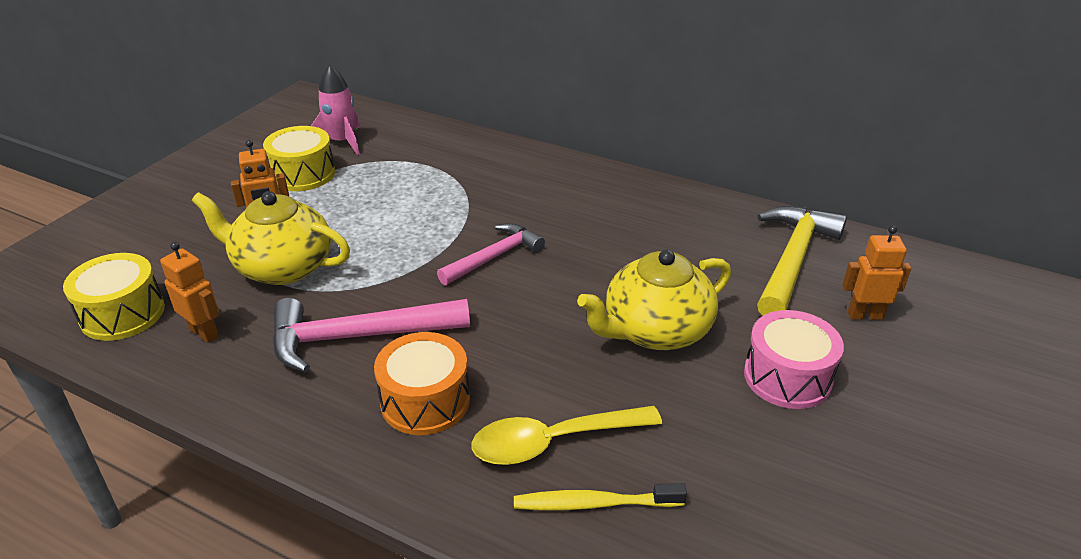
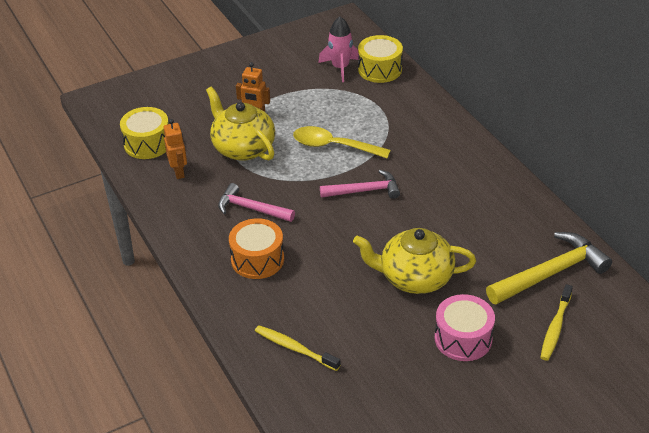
camera: 35 degrees right, 5 degrees up
yellow drum [263,126,335,191] -> yellow drum moved to [358,35,403,83]
pink hammer [272,298,470,373] -> pink hammer [218,183,295,222], size x0.65
yellow spoon [472,406,662,465] -> yellow spoon moved to [293,126,391,158]
orange robot [842,225,911,320] -> yellow toothbrush [540,284,573,361]

